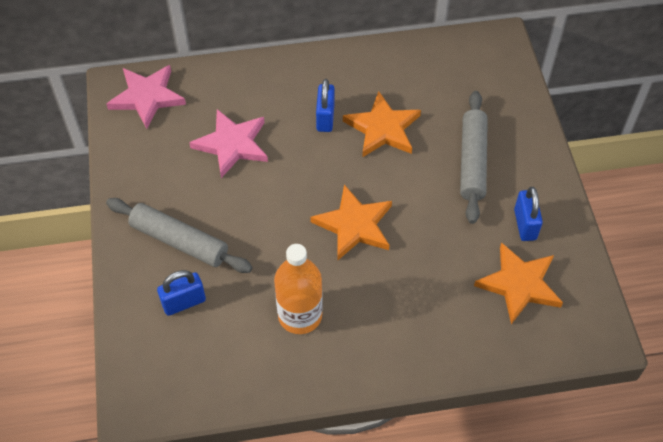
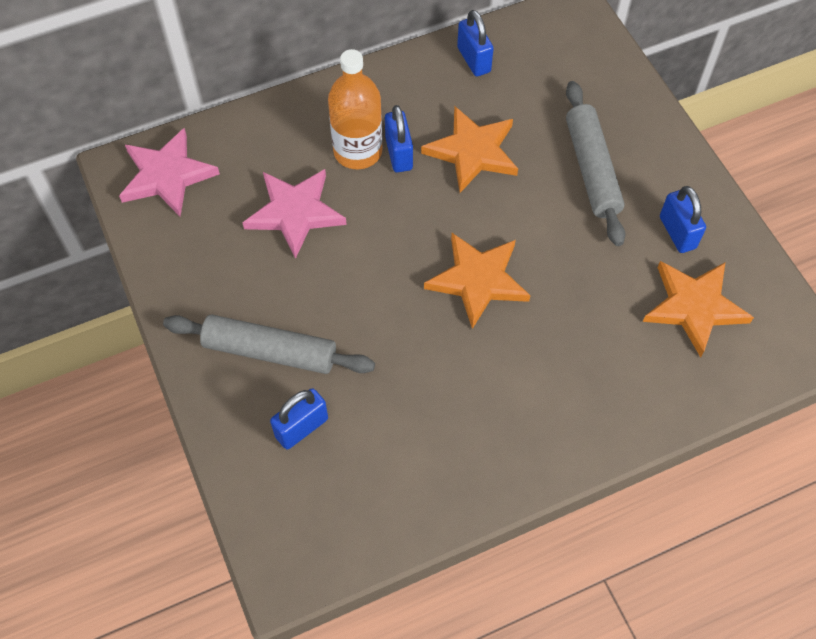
camera: 15 degrees left, 5 degrees up
orange bottle [274,244,323,334] -> orange bottle moved to [328,49,382,169]
none -> blue padlock [457,10,494,76]

